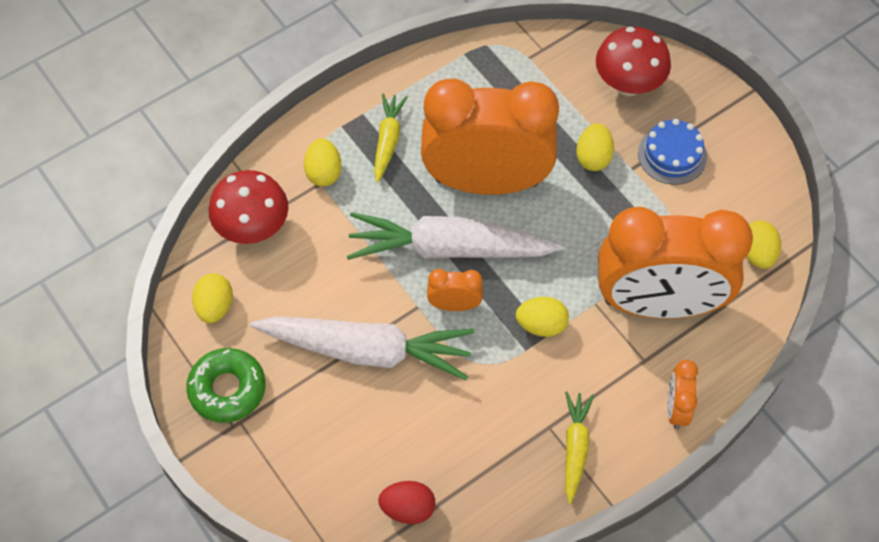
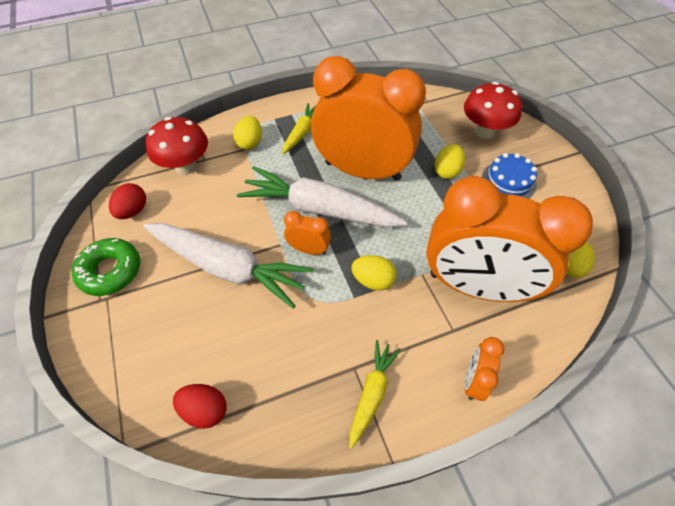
camera: 15 degrees right, 5 degrees down
yellow egg [192,273,233,323] -> red egg [109,183,146,219]

